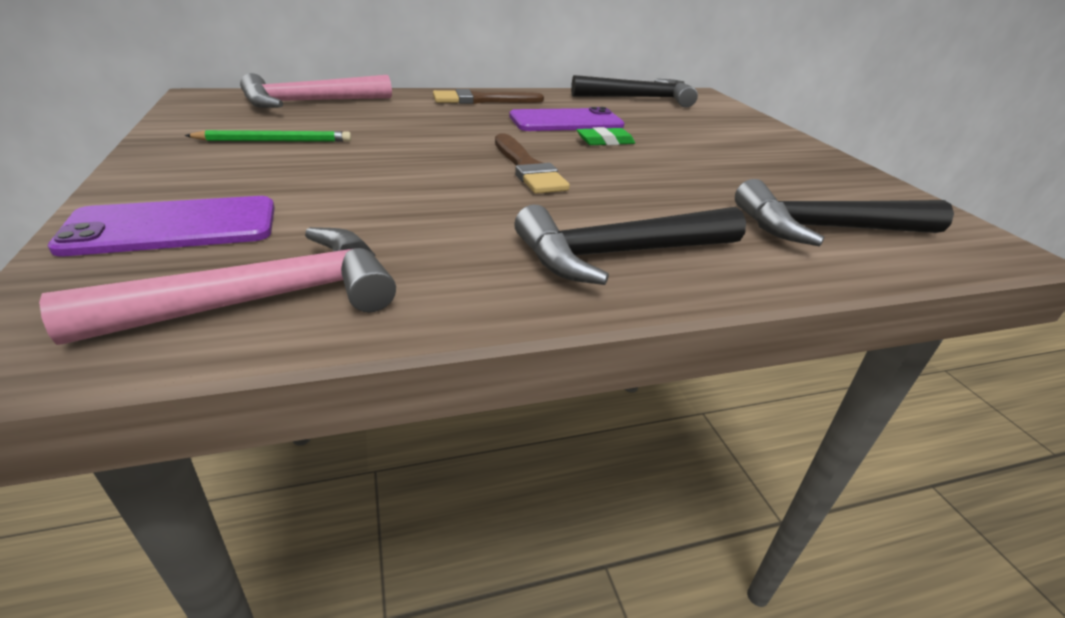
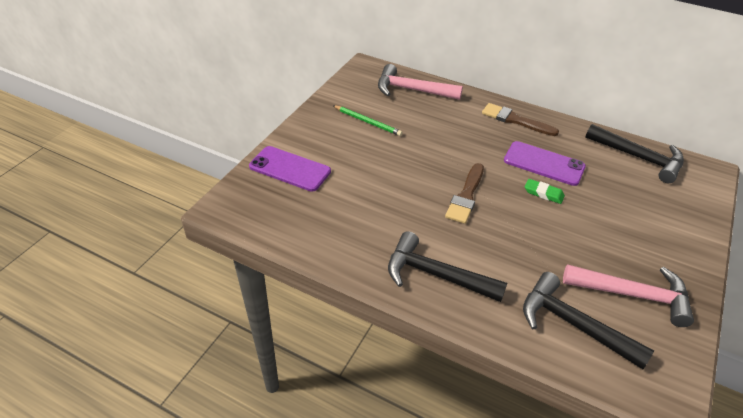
camera: 45 degrees right, 10 degrees up
pink hammer [39,227,396,345] -> pink hammer moved to [563,264,694,327]

